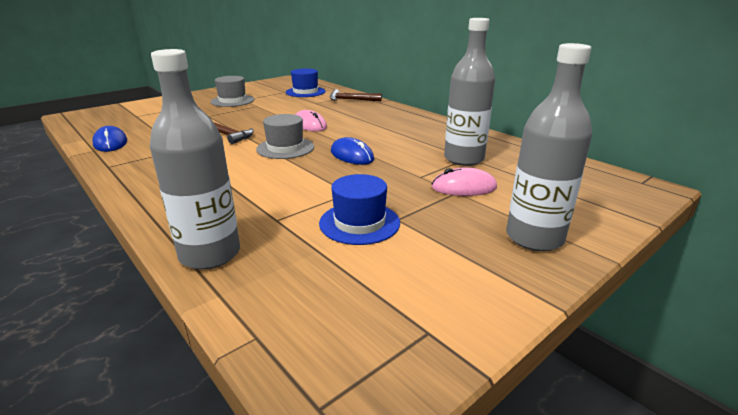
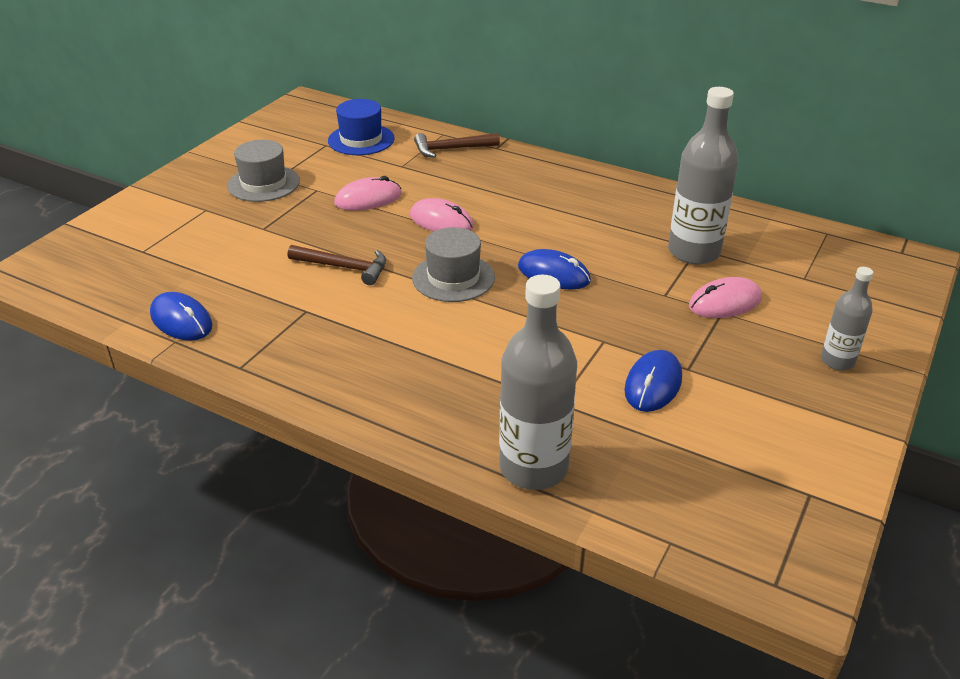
camera: 20 degrees left, 10 degrees up
blue hat [319,174,400,245] -> blue mouse [624,350,682,412]
grey bottle [506,43,592,251] -> grey bottle [821,267,873,370], size x0.55
none -> pink mouse [334,176,402,211]

